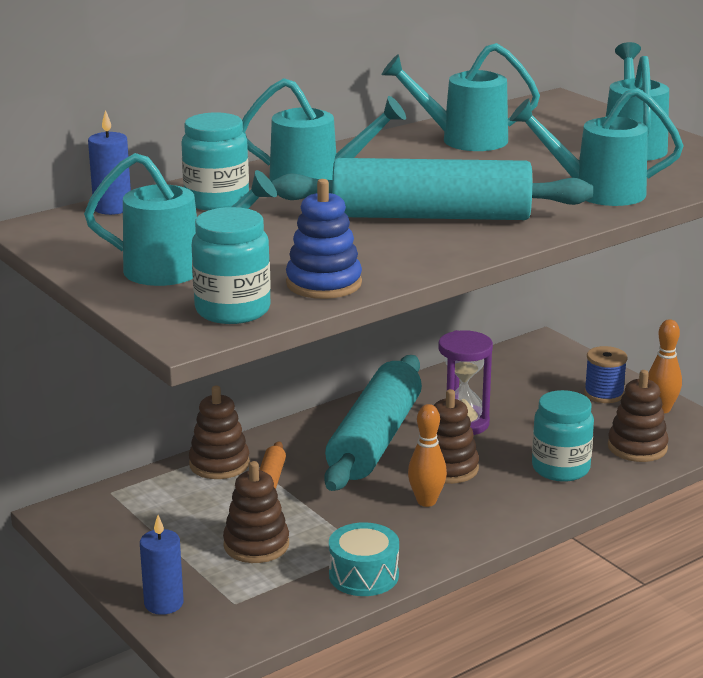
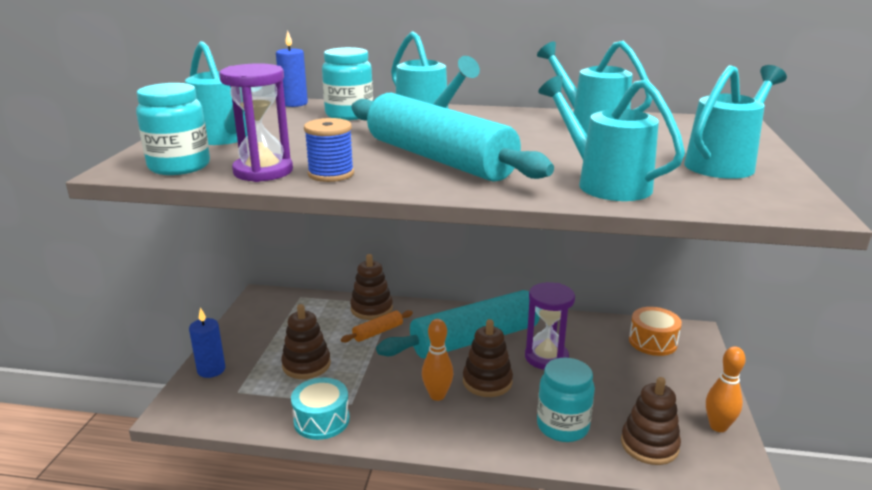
camera: 45 degrees right, 0 degrees up
blue stacking toy [286,179,362,299] -> purple hourglass [219,63,293,182]
blue spool [584,346,627,403] -> blue spool moved to [304,118,354,182]
none -> orange drum [629,307,682,356]

